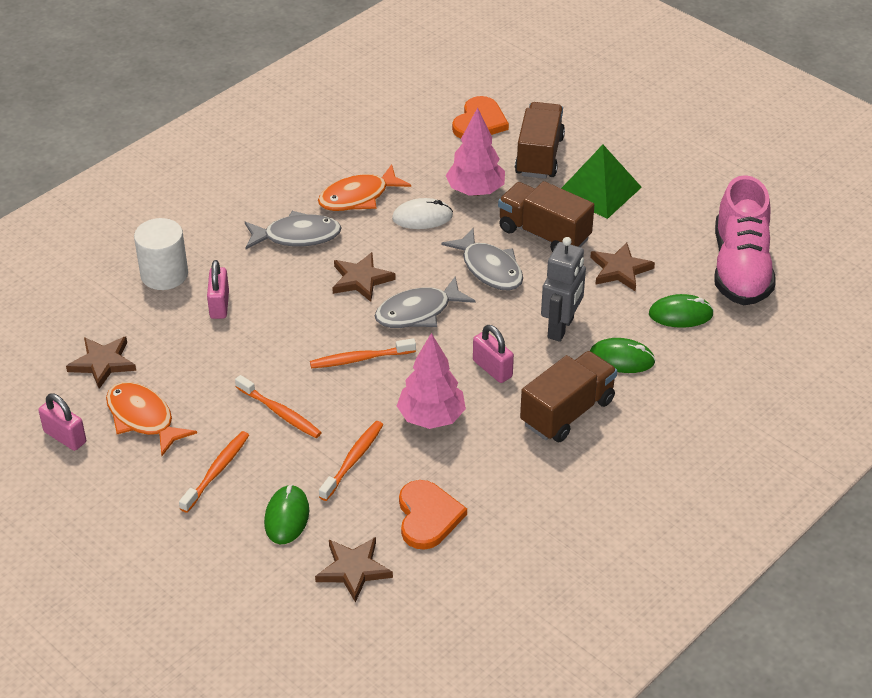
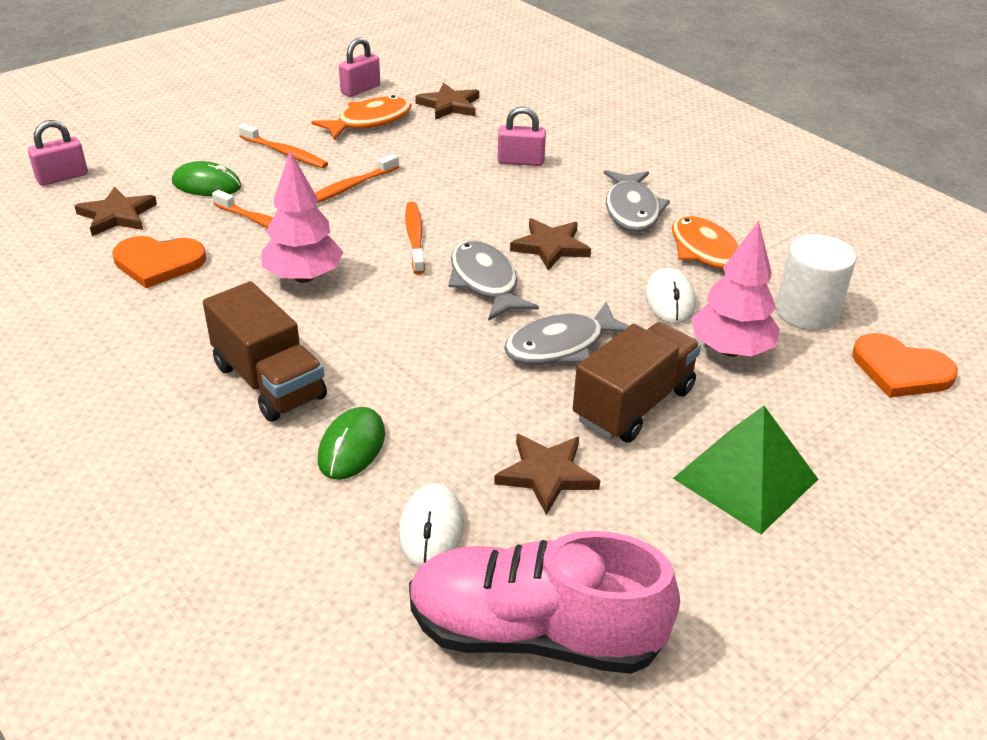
camera: 95 degrees right, 5 degrees down
white cylinder [134,218,188,290] -> white cylinder moved to [776,234,856,330]
pink padlock [473,325,514,383] -> pink padlock moved to [28,120,88,186]
brown truck [515,102,565,179] -> none
grey robot [541,237,586,342] -> none
green mouse [649,294,714,328] -> white mouse [399,483,464,568]

